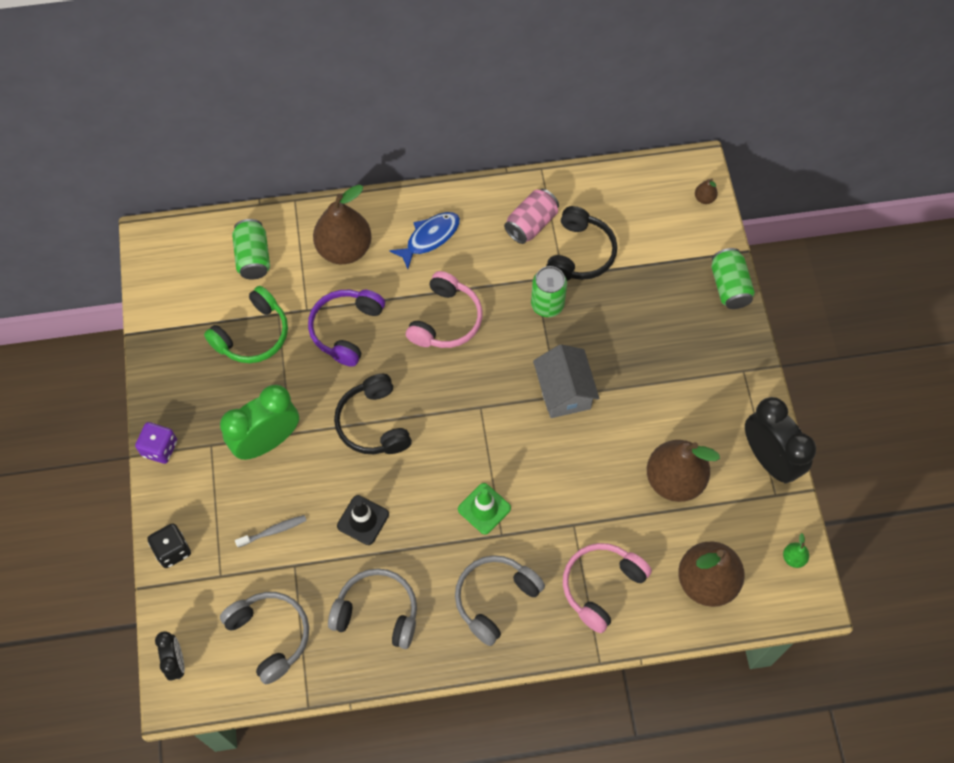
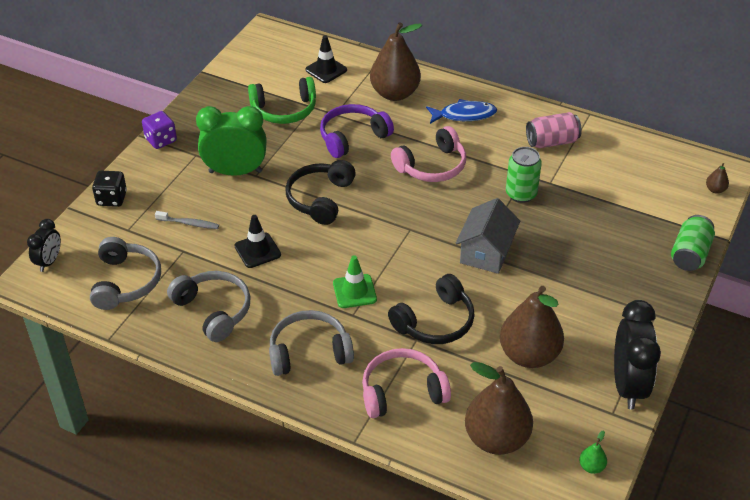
camera: 35 degrees right, 20 degrees down
green can [232,219,270,280] -> black traffic cone [305,35,347,83]
black headphones [546,206,617,281] -> black headphones moved to [388,274,475,344]

